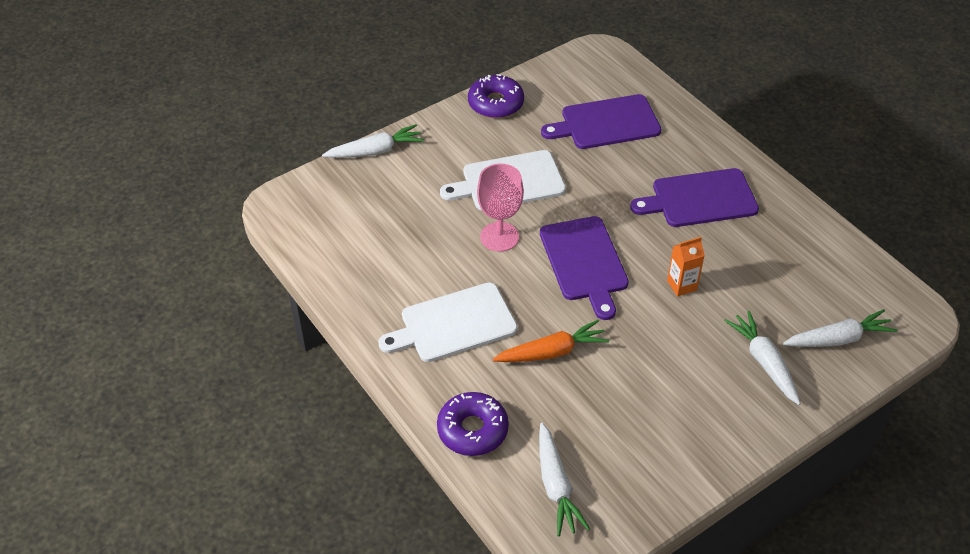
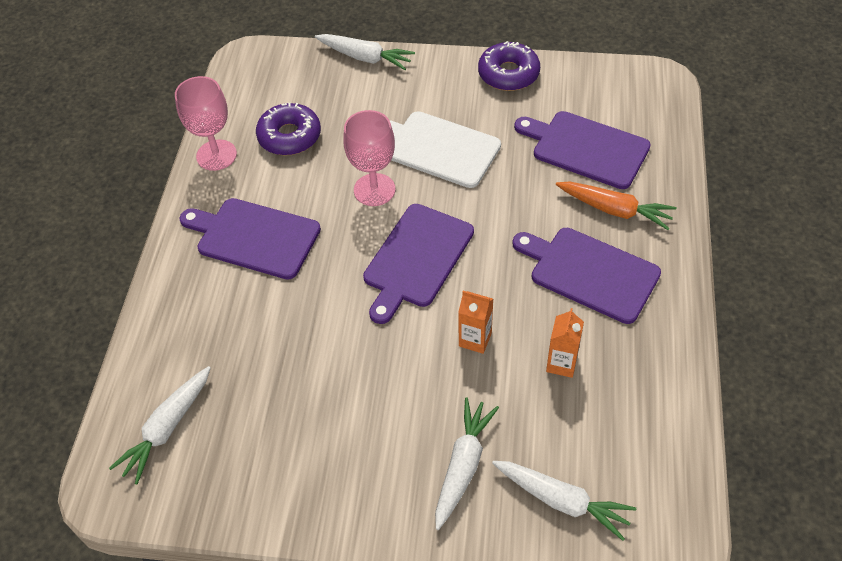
camera: 45 degrees right, 5 degrees up
white cutting board [378,282,517,362] -> purple cutting board [179,198,321,280]
purple donut [437,392,509,456] -> purple donut moved to [256,103,321,156]
orange carrot [493,320,609,362] -> orange carrot moved to [556,182,677,230]
none -> pink goblet [175,76,237,171]
none -> orange carton [546,308,584,378]

